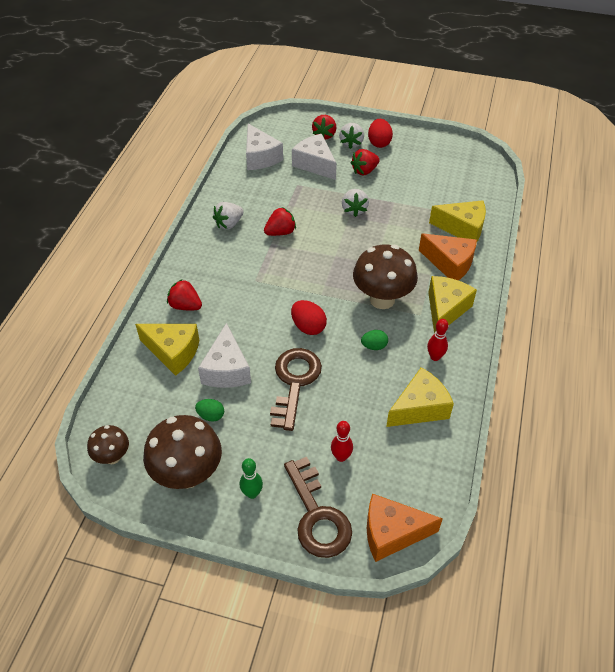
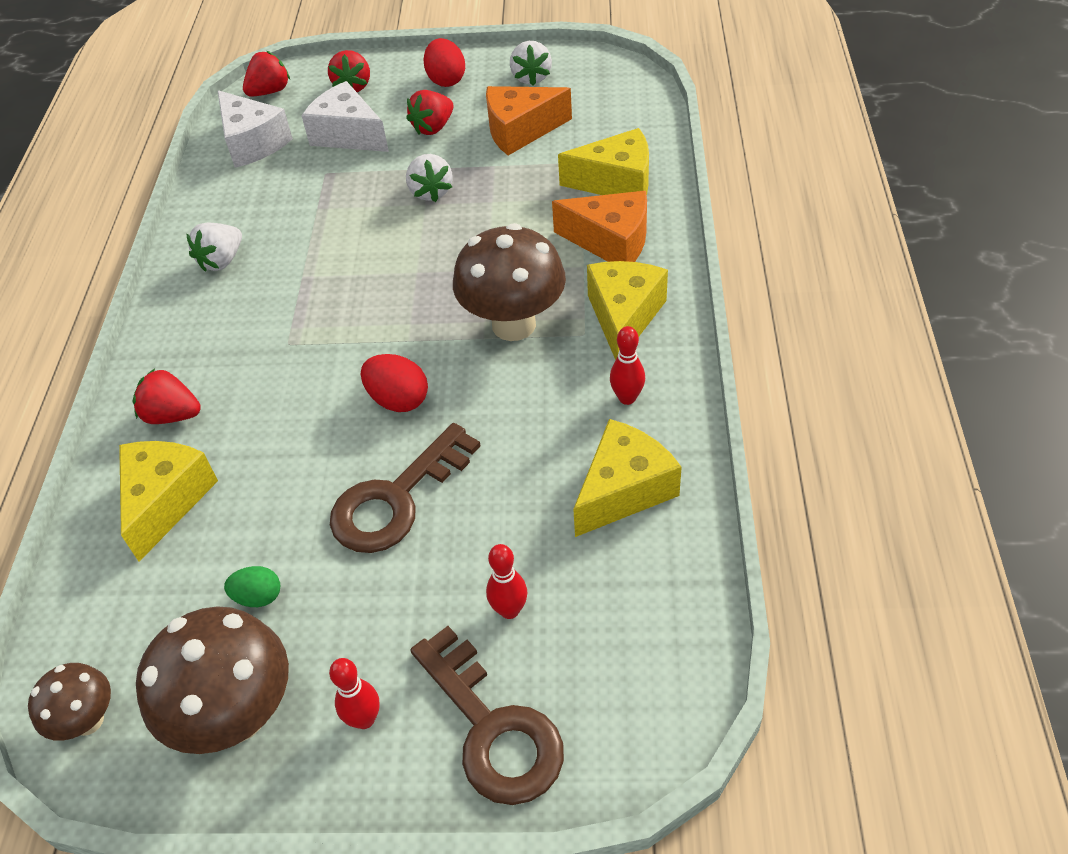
camera: 10 degrees left, 0 degrees up
yellow cheese [135,324,199,376] -> yellow cheese turned 90 degrees counterclockwise [119,441,218,562]
white cheese [198,323,251,388] -> none
green bowling pin [240,458,263,499] -> red bowling pin [329,658,380,729]
red strawberry [264,207,296,236] -> red strawberry moved to [243,51,290,97]
brown key [270,348,322,431] -> brown key turned 135 degrees counterclockwise [330,423,480,553]
white strawberry [339,123,364,149] -> white strawberry moved to [510,41,552,86]
green egg [361,330,388,350] -> none
orange cheese [367,494,443,562] -> orange cheese moved to [486,86,572,155]

